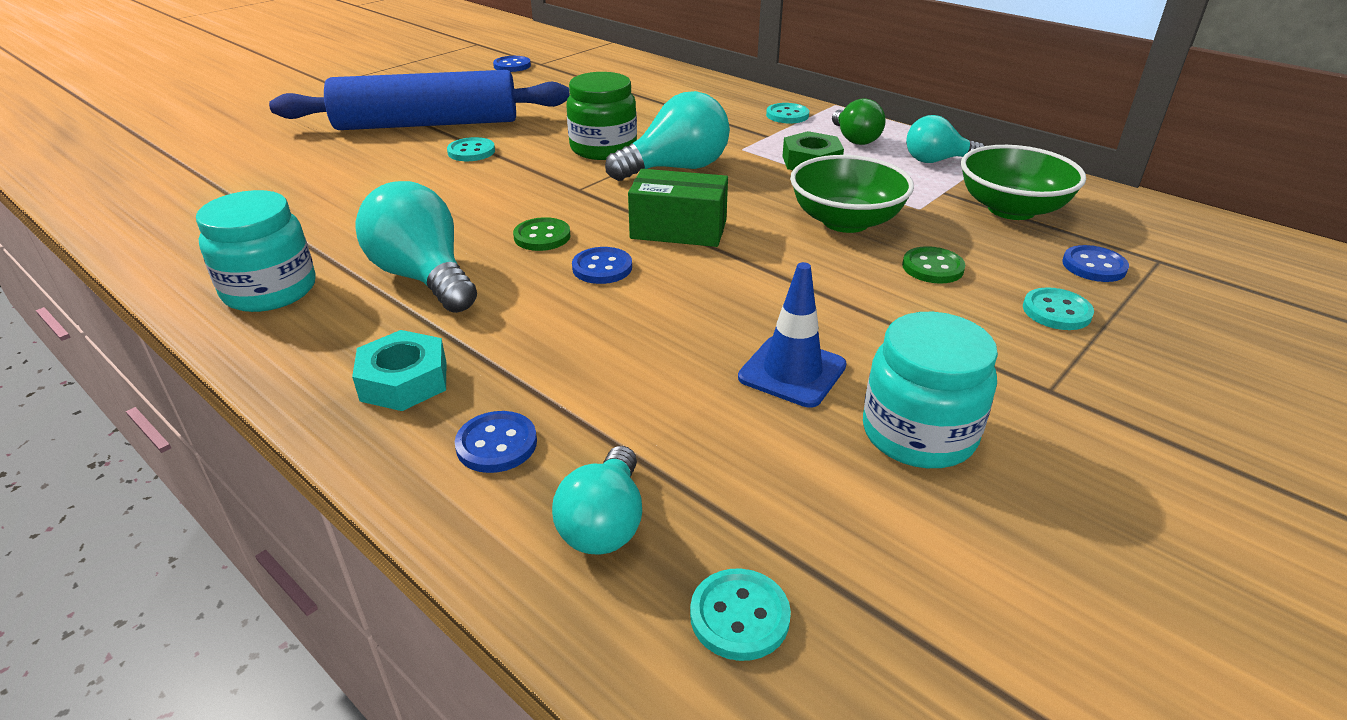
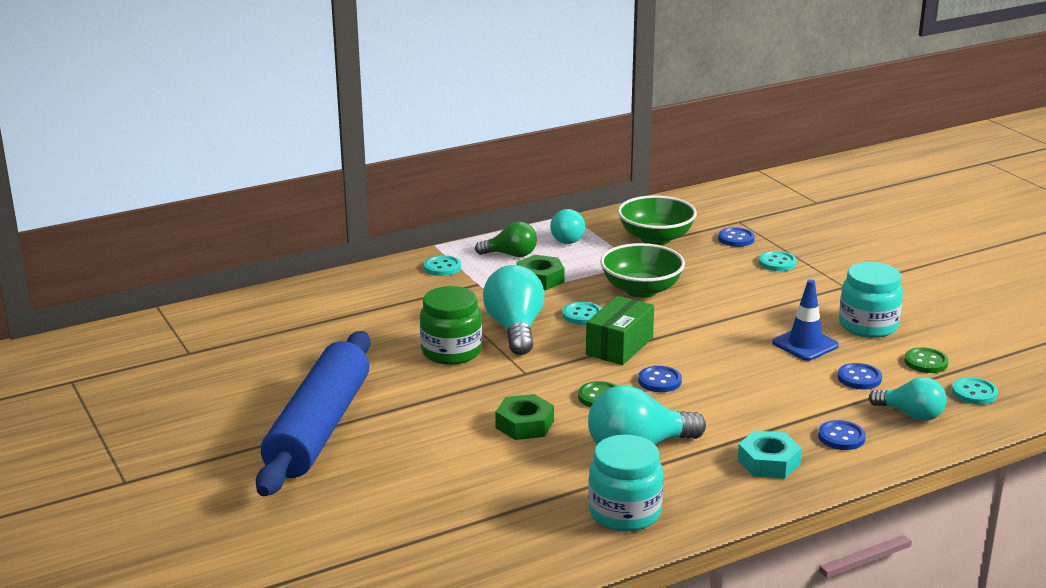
camera: 70 degrees left, 10 degrees down
turquoise button [447,137,495,161] -> turquoise button moved to [562,302,602,325]
blue button [493,56,531,72] -> blue button moved to [838,363,882,389]
green button [902,246,965,284] -> green button moved to [904,347,949,373]
none -> green nut [495,394,554,440]

